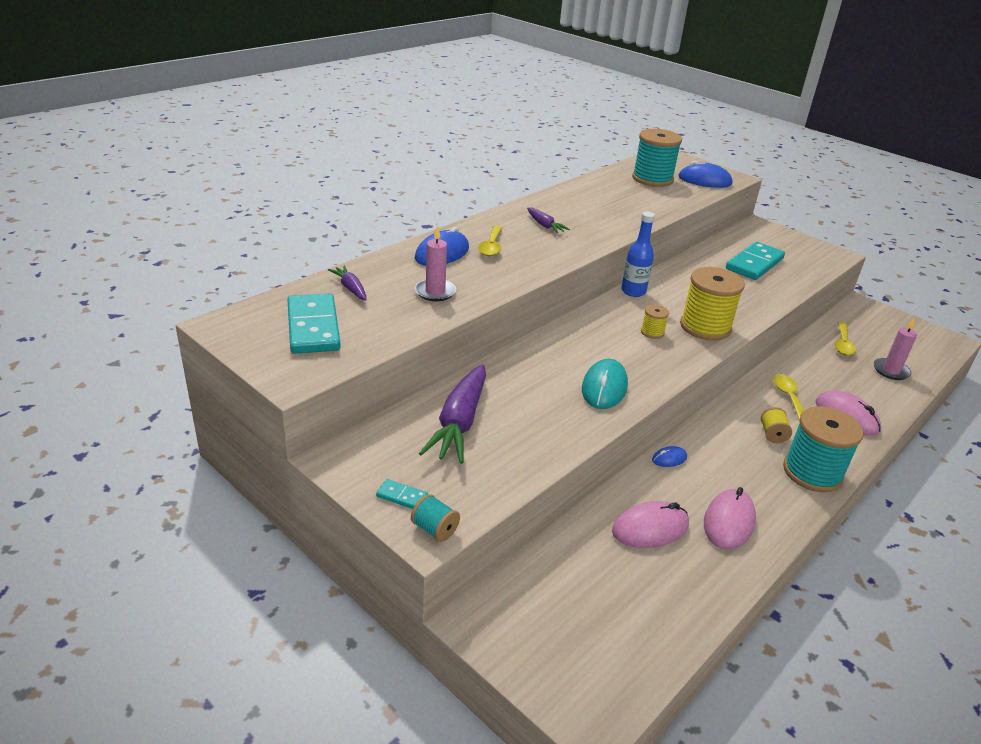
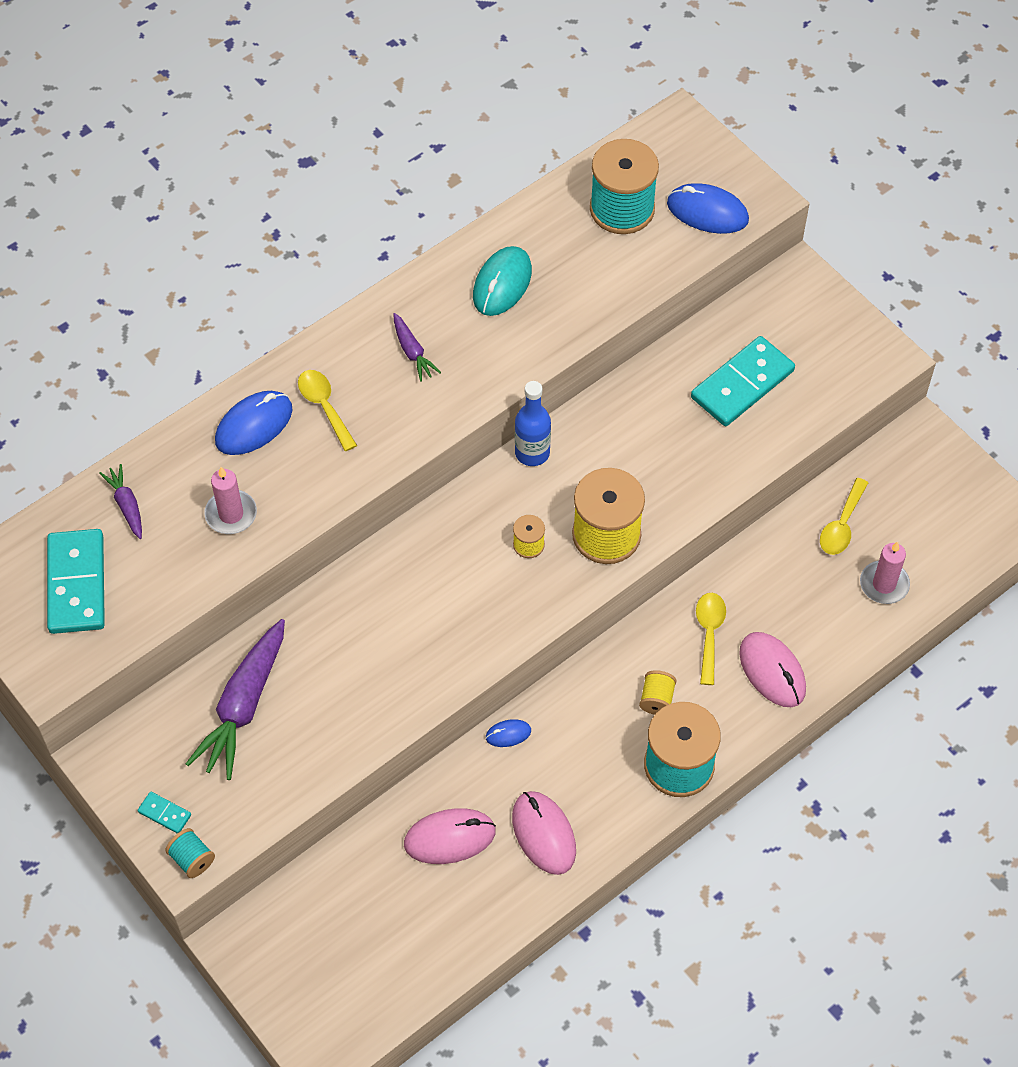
camera: 10 degrees right, 25 degrees up
yellow spoon [478,225,503,256] -> yellow spoon turned 135 degrees clockwise [298,370,357,451]
turquoise mouse [582,359,628,409] -> turquoise mouse moved to [473,246,532,316]
pink mouse [704,487,756,550] -> pink mouse turned 60 degrees counterclockwise [512,791,576,875]

